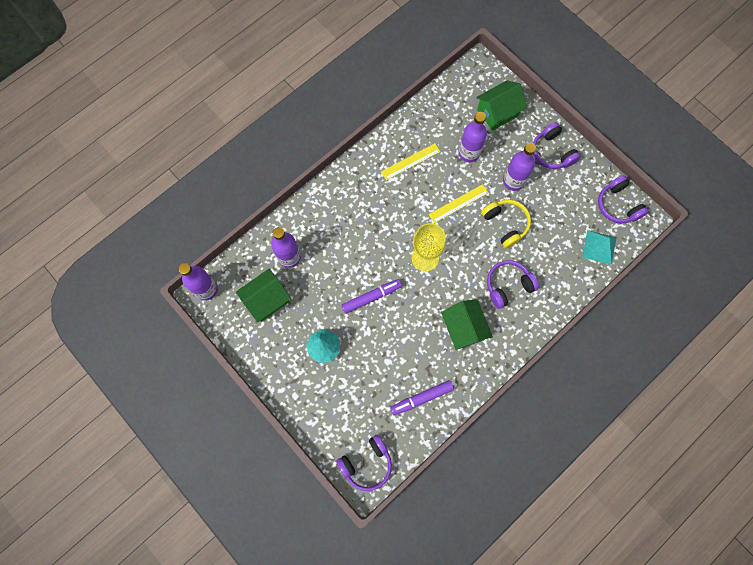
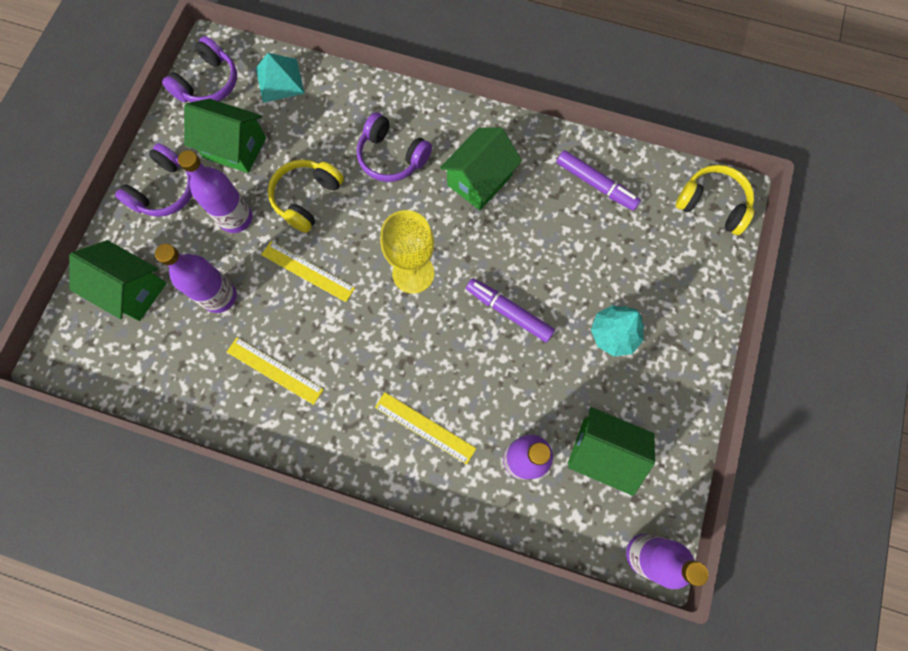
camera: 120 degrees left, 0 degrees up
purple headphones [336,434,392,491] -> yellow headphones [676,165,755,235]
none -> green house [184,99,266,173]
none -> yellow ruler [375,392,476,464]

